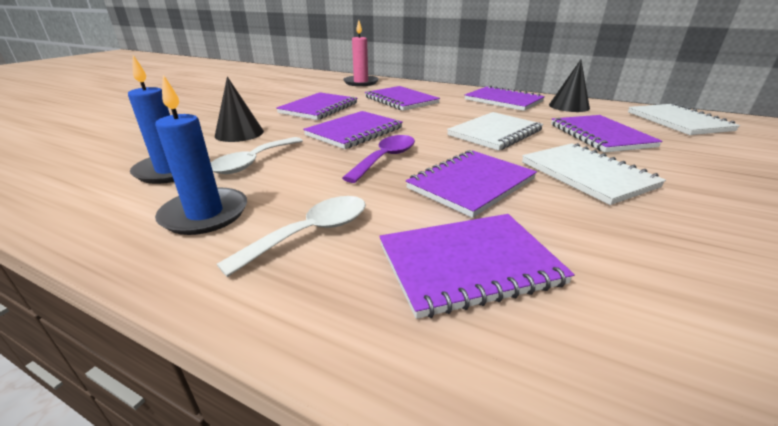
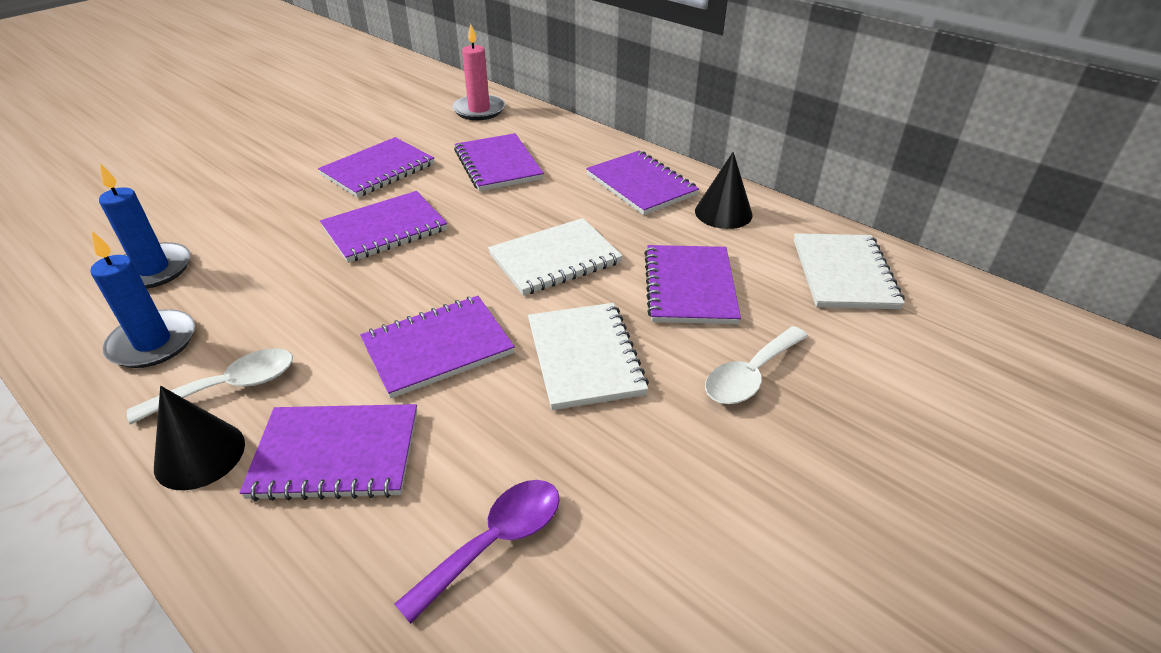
camera: 15 degrees right, 10 degrees up
white spoon [211,137,303,174] -> white spoon moved to [705,326,808,404]
black cone [215,77,264,142] -> black cone moved to [154,386,245,490]
purple spoon [342,135,415,183] -> purple spoon moved to [394,480,560,624]

